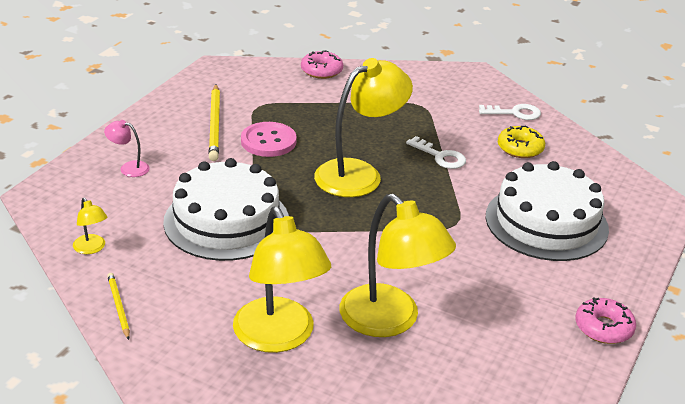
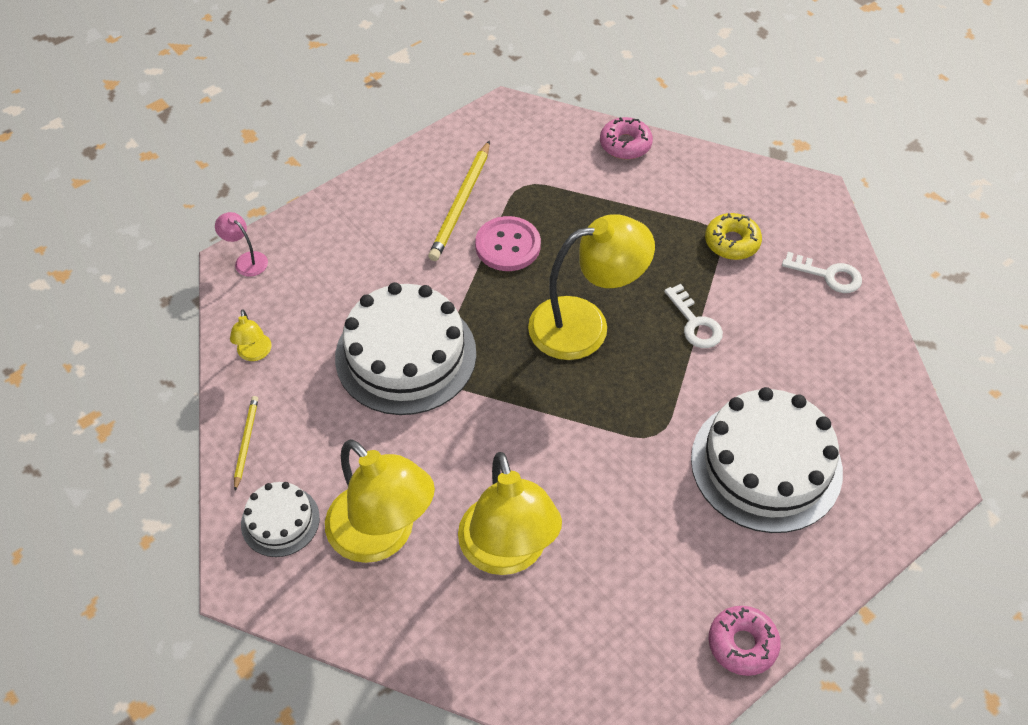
camera: 25 degrees right, 20 degrees up
pink lamp [104,120,150,177] -> pink lamp moved to [215,212,268,277]
yellow lamp [233,207,331,353] -> yellow lamp turned 45 degrees counterclockwise [325,439,435,563]
yellow donut [498,125,545,158] -> yellow donut moved to [705,213,762,260]
none -> white cake [241,482,320,557]

